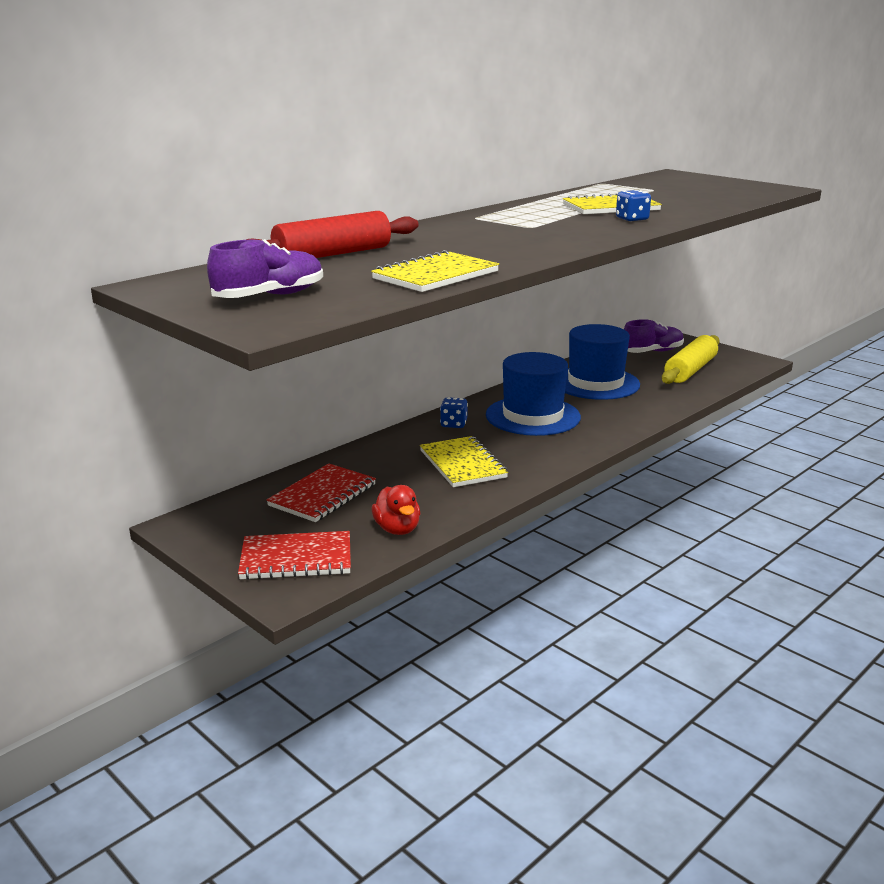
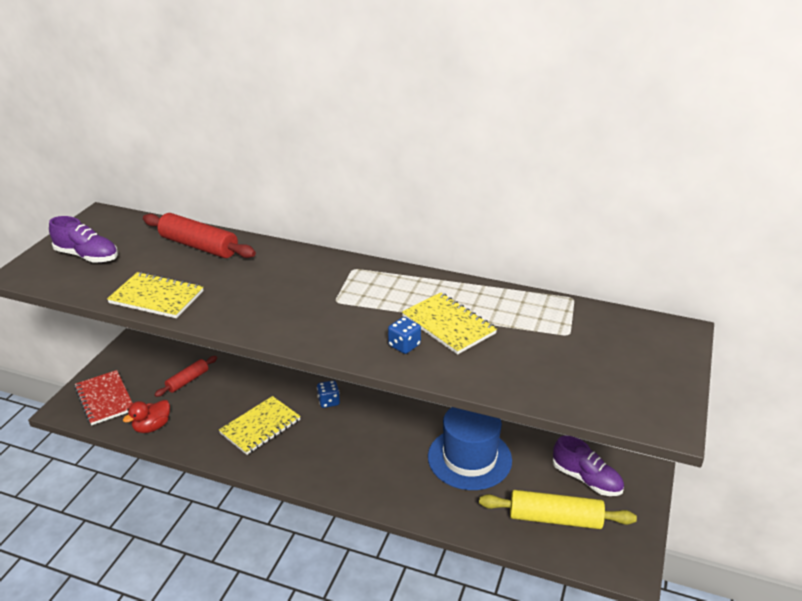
camera: 65 degrees right, 10 degrees up
red notebook [266,463,376,522] -> red rolling pin [155,356,217,397]
blue hat [486,352,581,436] -> none

